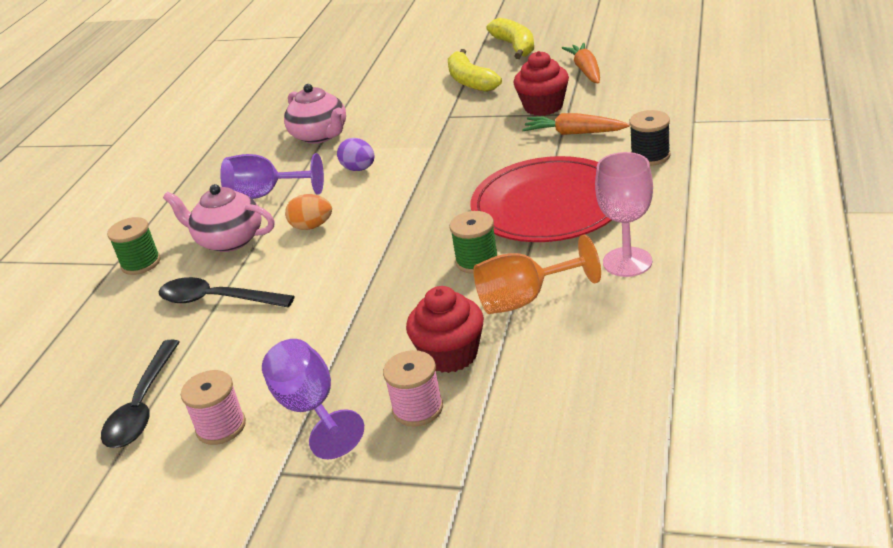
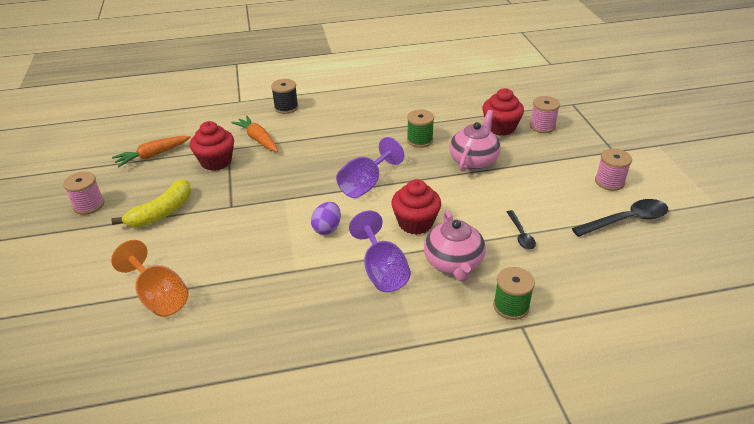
camera: 120 degrees left, 5 degrees up
black spoon [159,277,295,308] -> black spoon [507,210,536,250], size x0.58
purple goblet [262,339,364,459] -> purple goblet moved to [336,137,404,198]
pink teapot [284,84,346,144] -> pink teapot moved to [449,110,501,171]
orange egg [285,194,332,230] -> red cupcake [391,179,441,235]
red plate [471,156,612,242] -> none
orange goblet [473,235,601,314] -> orange goblet moved to [111,240,189,317]
yellow banana [486,18,534,59] -> pink spool [63,172,104,215]
orange carrot [522,113,630,135] -> orange carrot turned 150 degrees clockwise [231,116,278,152]
pink goblet [595,152,653,277] -> none

